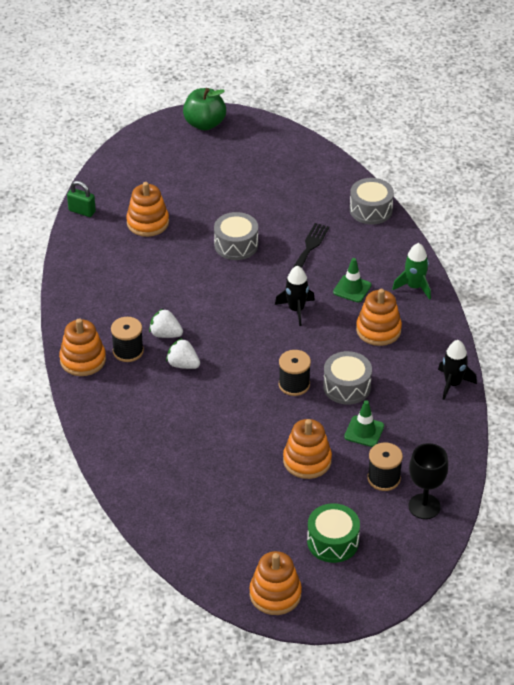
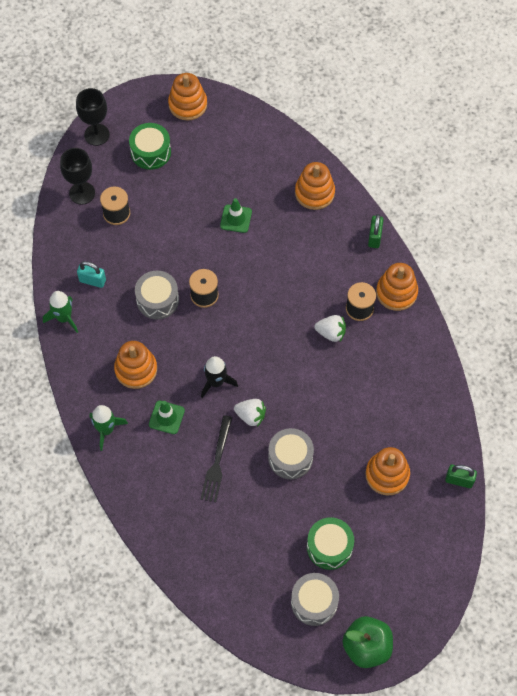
camera: 170 degrees right, 20 degrees up
white strawberry [166,338,200,369] -> white strawberry moved to [234,399,266,427]
orange stacking toy [283,419,332,479] -> orange stacking toy moved to [295,162,335,210]
green traffic cone [344,400,384,447] -> green traffic cone moved to [220,198,252,233]
grey drum [350,178,394,224] -> grey drum moved to [291,573,339,626]
black rocket [438,340,477,400] -> green rocket [43,291,78,333]
none -> black goblet [76,88,110,146]
none -> turquoise padlock [77,261,106,288]
none -> green drum [307,517,354,570]
none -> green padlock [368,214,384,248]

